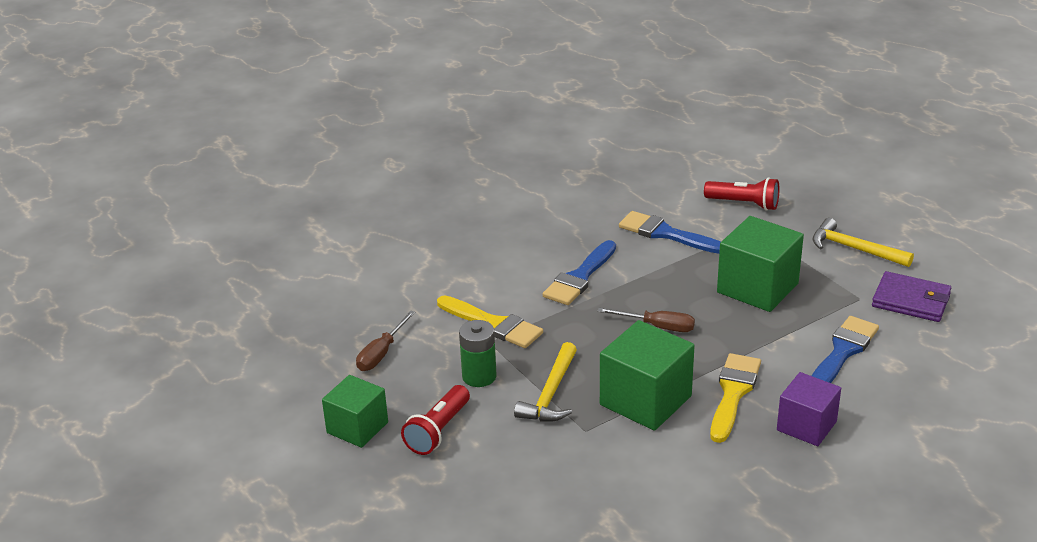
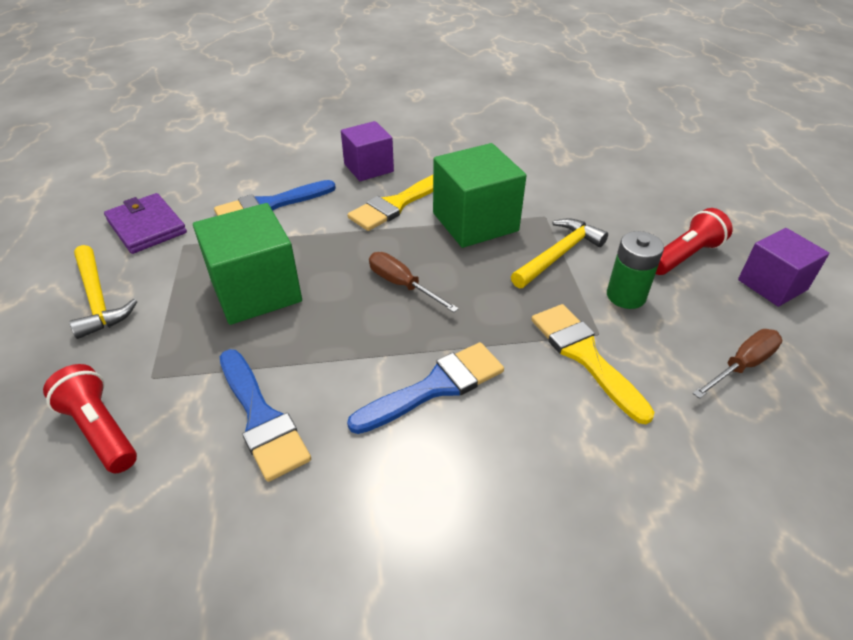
camera: 155 degrees left, 10 degrees up
green cube [322,375,388,448] -> purple cube [738,228,830,307]

